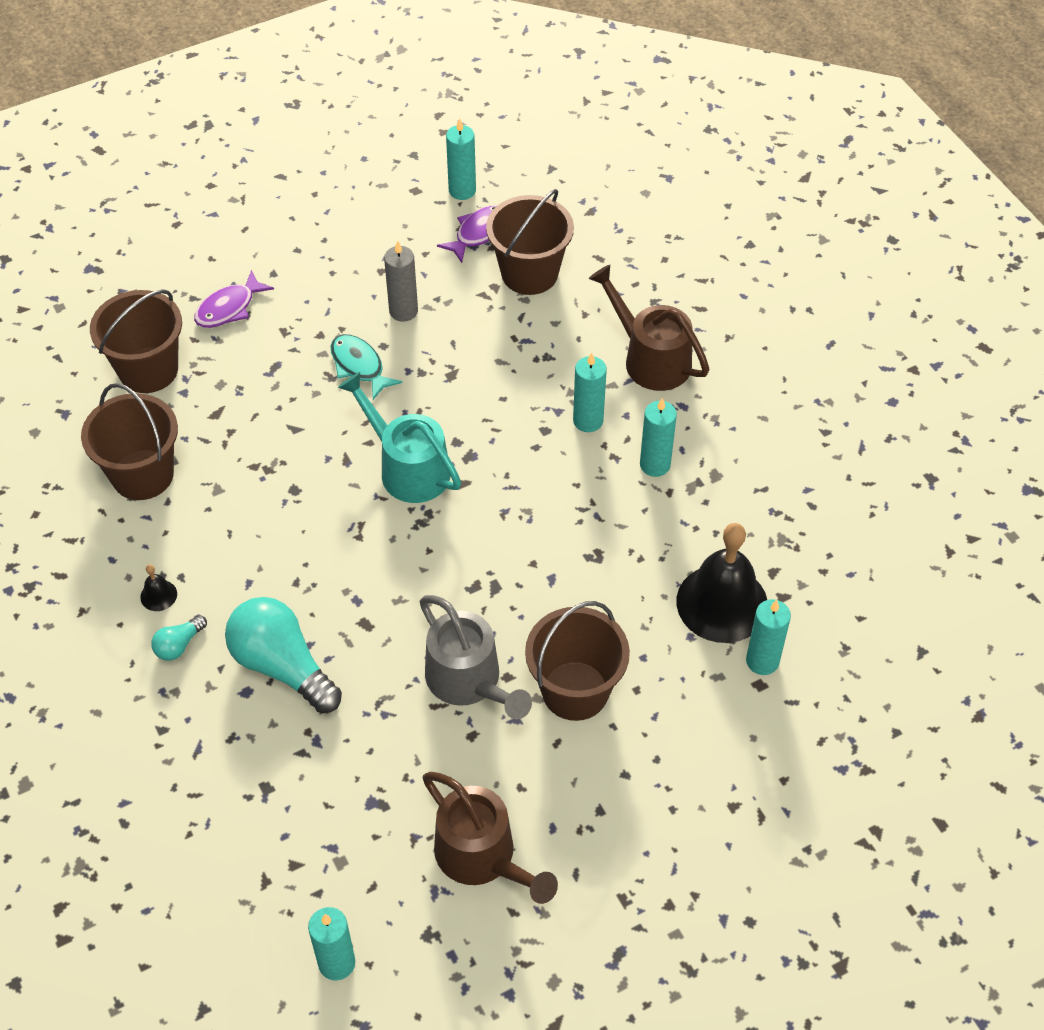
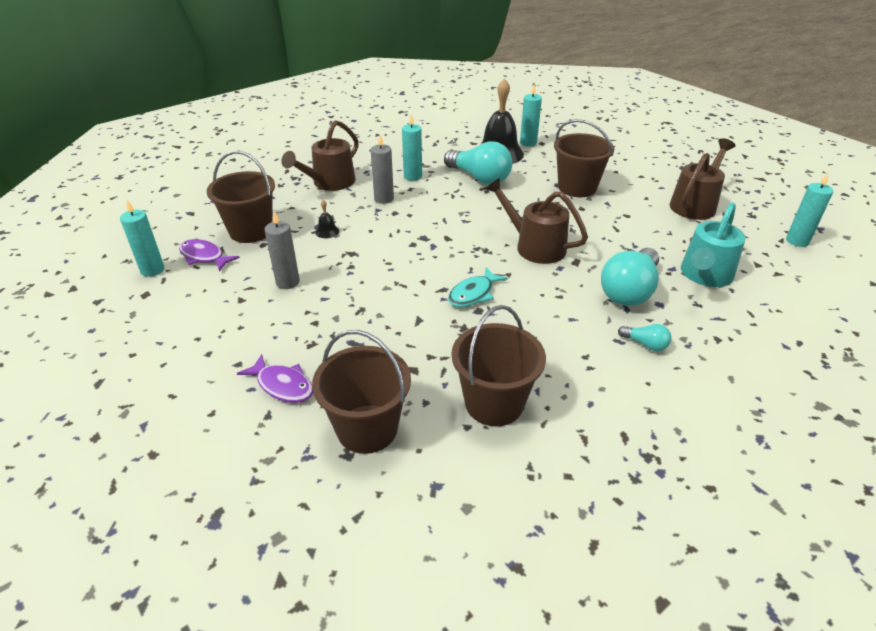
camera: 100 degrees left, 15 degrees down
black bell [140,564,177,611] -> black bell moved to [315,200,339,238]
turquoise fish [330,334,402,400] -> turquoise fish moved to [448,267,508,307]
turquoise watering can [338,372,461,503] -> turquoise watering can moved to [681,202,746,287]
grey watering can [419,595,532,719] -> none
turquoise candle [573,353,607,432] -> grey candle [371,135,394,204]
none -> turquoise light bulb [444,141,513,185]
none -> brown watering can [485,178,588,264]

